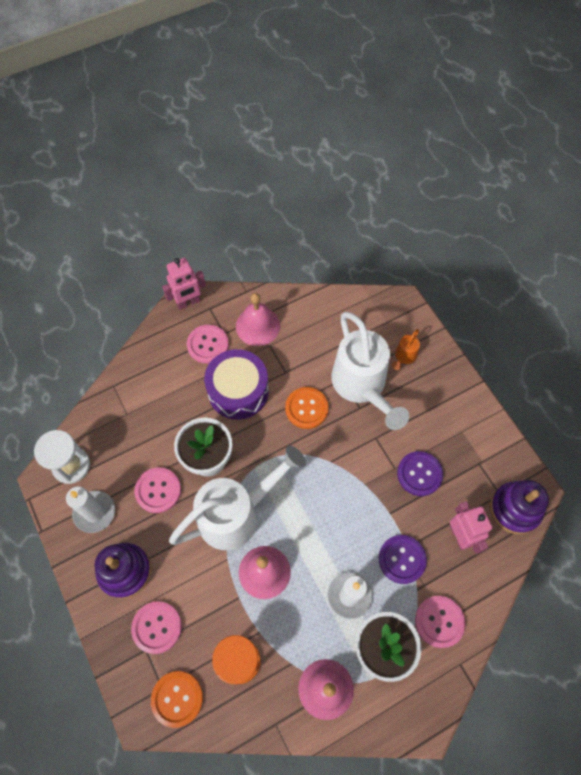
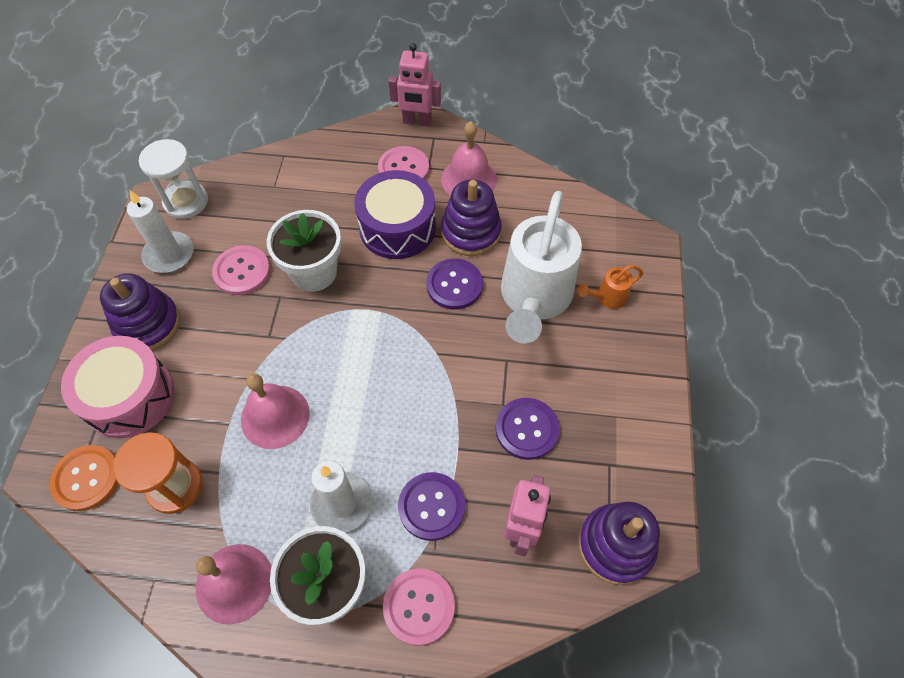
camera: 35 degrees right, 5 degrees down
pink button [131,601,182,654] -> pink drum [61,336,174,438]
white watering can [169,446,306,550] -> none
orange button [285,387,329,429] -> purple button [426,259,483,310]
none -> purple stacking toy [441,179,502,256]

